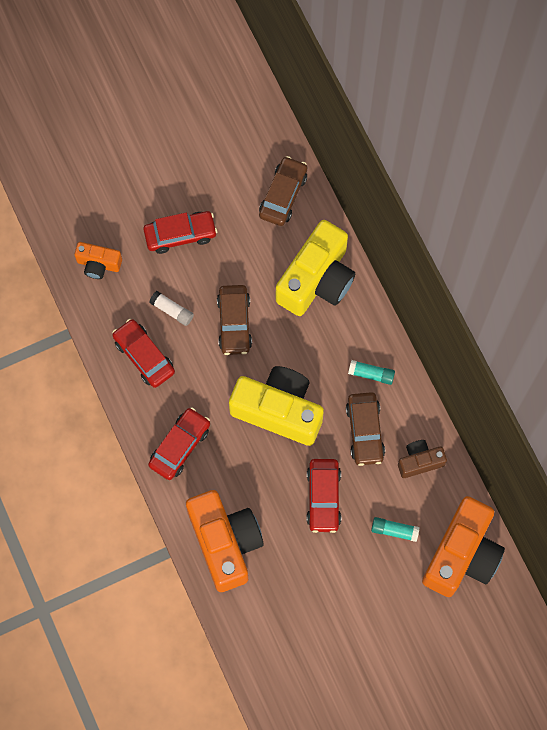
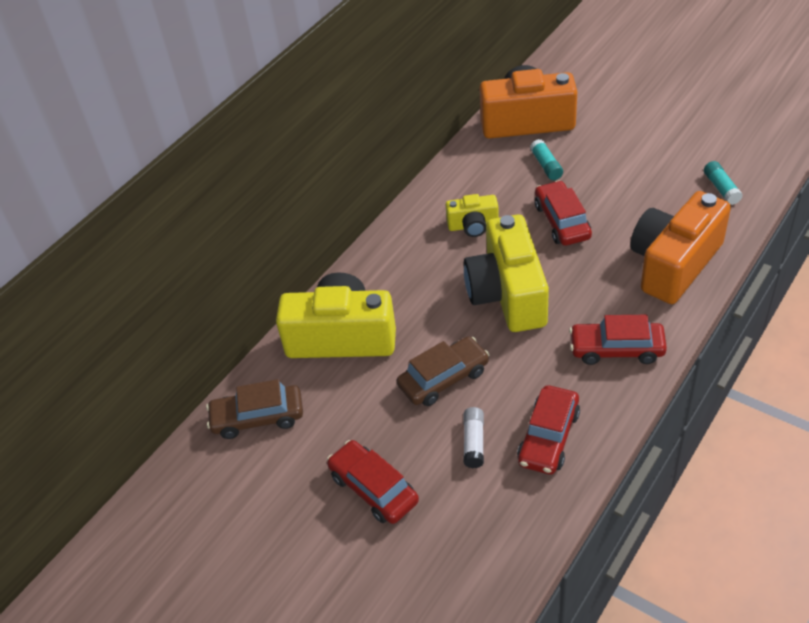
camera: 115 degrees left, 25 degrees down
orange camera [74,242,122,279] -> none
red car [307,459,341,533] -> red car turned 75 degrees counterclockwise [535,180,592,246]
brown car [346,392,385,466] -> yellow camera [446,194,499,237]
turquoise glue stick [348,360,395,385] -> turquoise glue stick moved to [704,161,743,205]
brown camera [398,440,447,478] -> none

